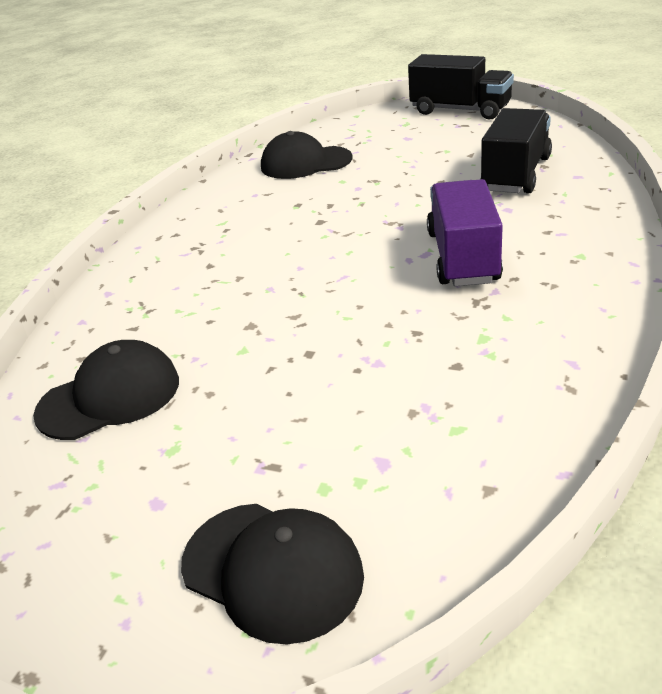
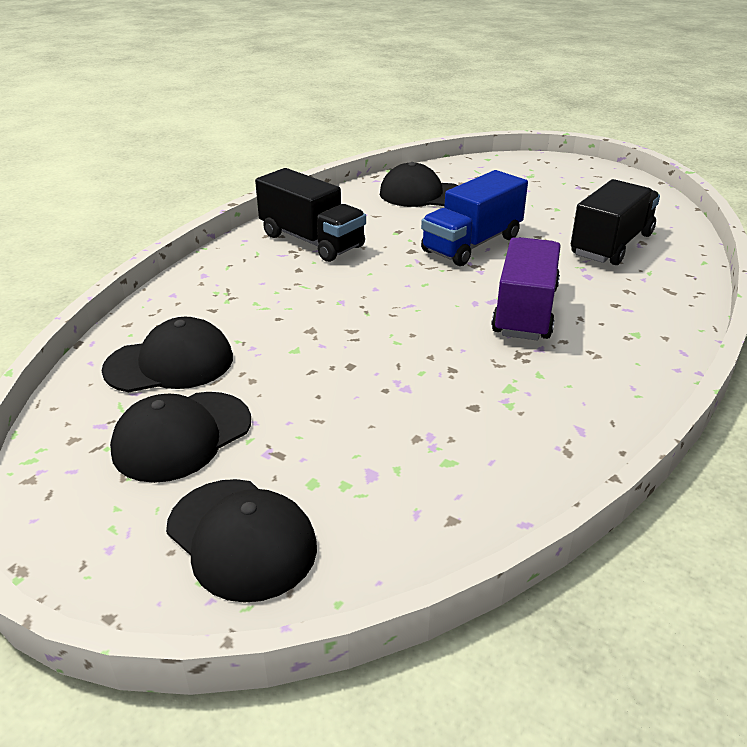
camera: 10 degrees right, 0 degrees up
black truck [408,54,514,120] -> black truck moved to [255,168,366,262]
none -> black cap [110,392,251,483]
none -> blue truck [421,170,528,266]

